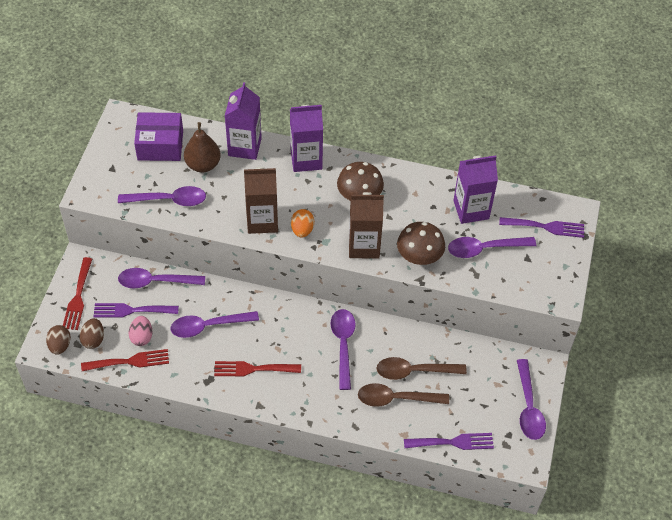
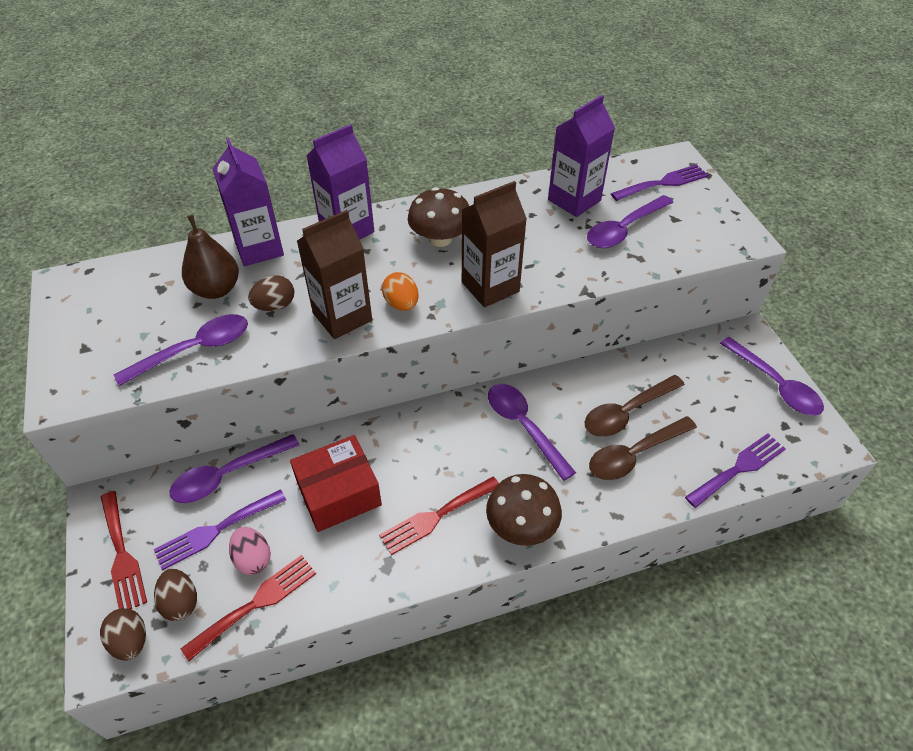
camera: 30 degrees left, 5 degrees down
purple box [134,112,183,161] -> none
purple spoon [170,311,259,338] -> red box [290,435,382,532]
brown mushroom [397,222,445,265] -> brown mushroom moved to [486,474,562,546]
none -> brown egg [248,275,294,311]

